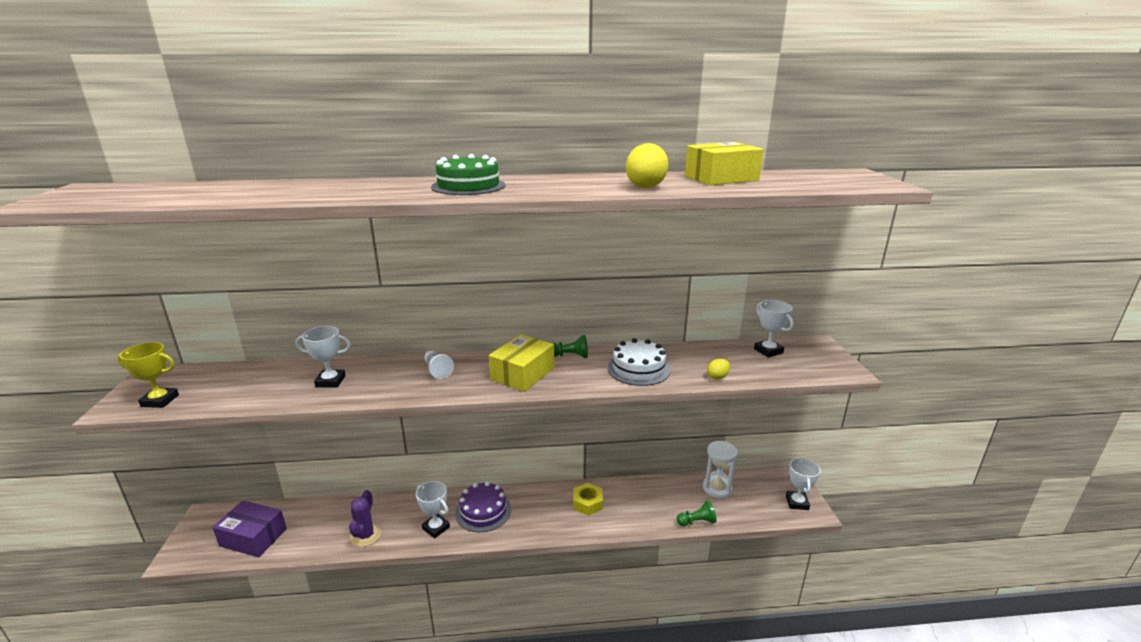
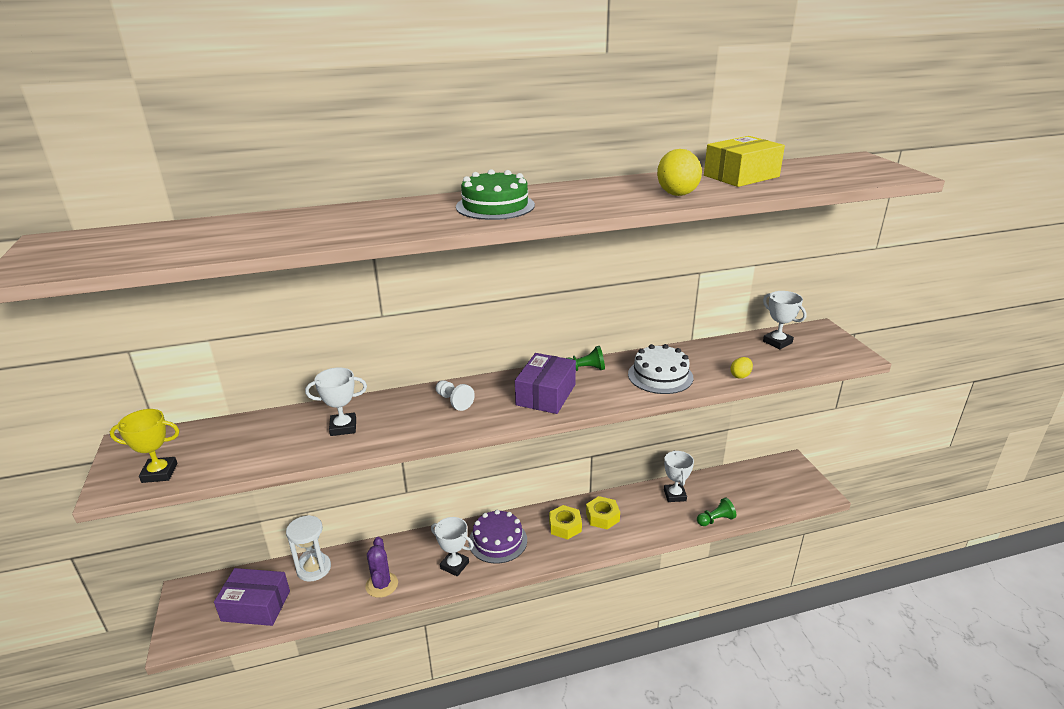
camera: 10 degrees left, 5 degrees up
yellow box [489,334,554,392] -> purple box [515,353,576,414]
white hourglass [703,441,738,498] -> white hourglass moved to [286,515,331,582]
white trophy [786,457,821,510] -> white trophy moved to [664,450,694,502]
none -> yellow nut [549,505,582,539]

